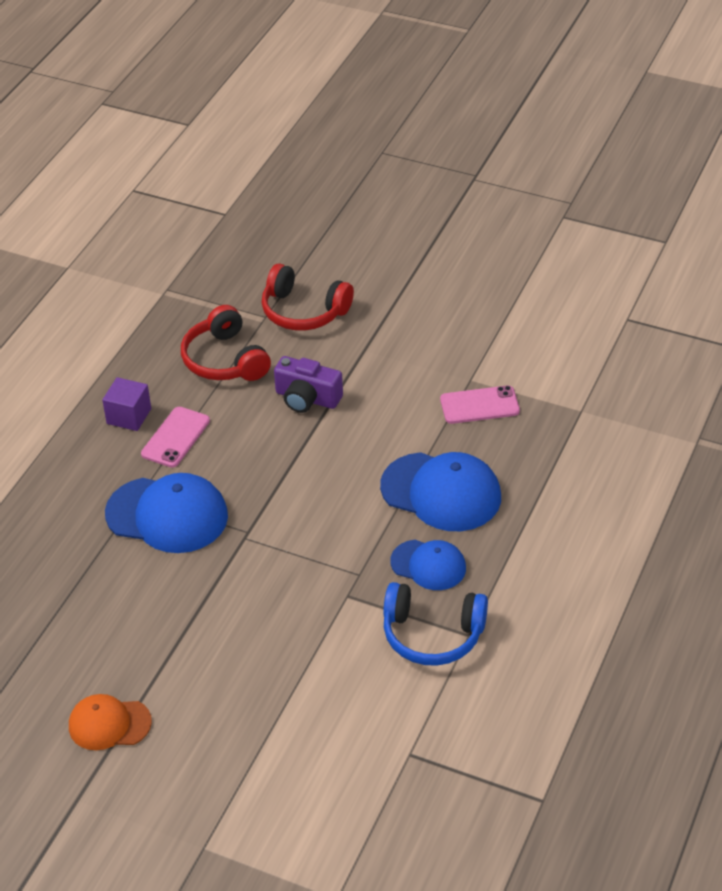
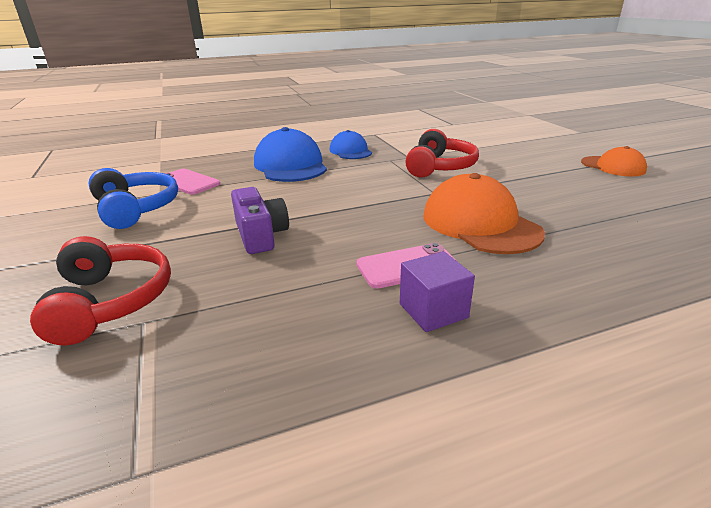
camera: 135 degrees left, 15 degrees down
blue cap [105,473,228,553] -> orange cap [423,173,545,254]
red headphones [181,305,271,381] -> red headphones moved to [405,129,479,177]
blue headphones [383,582,488,666] -> blue headphones moved to [89,168,178,229]

